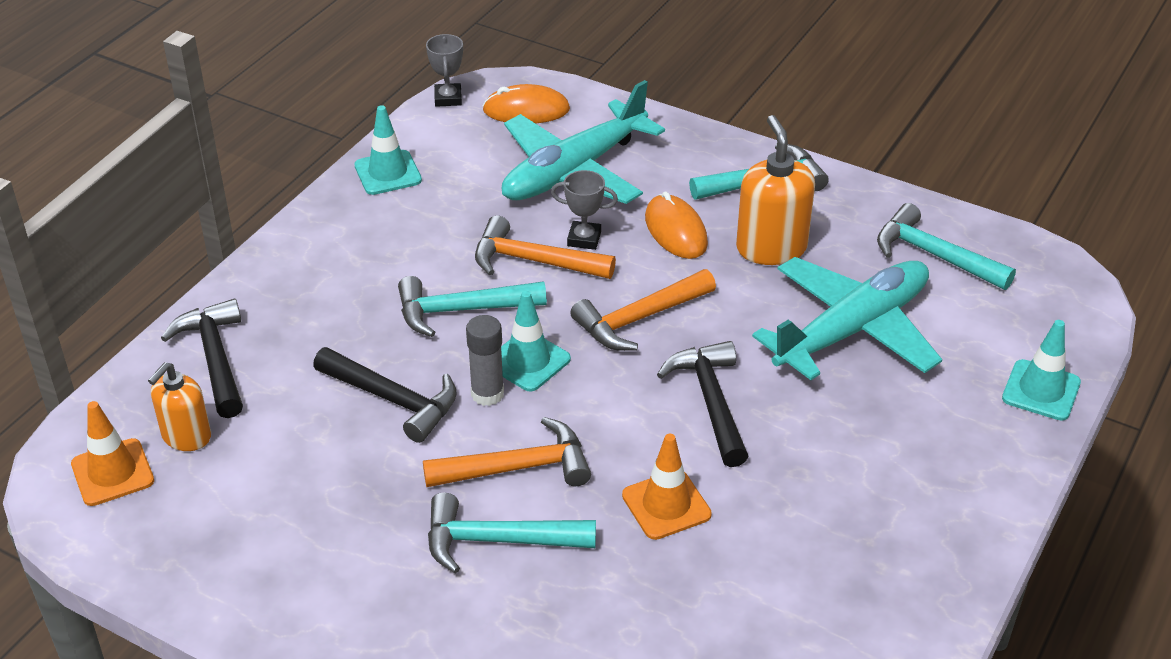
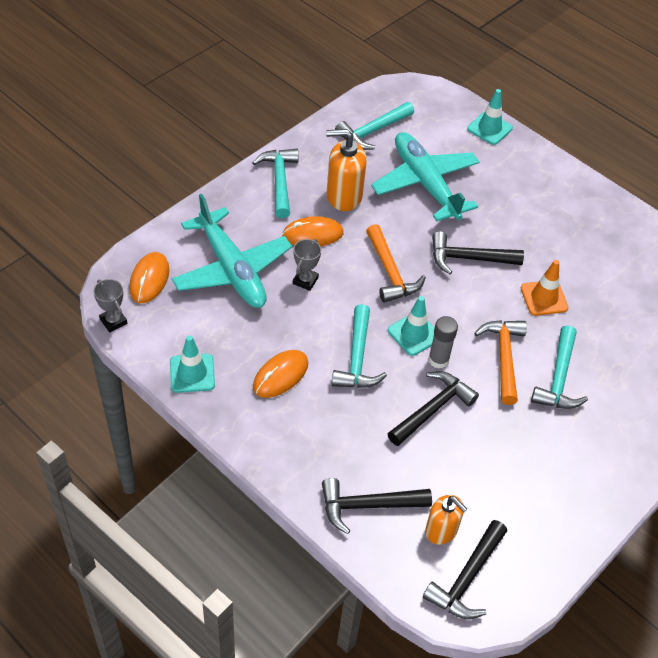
camera: 80 degrees left, 10 degrees up
orange traffic cone [71,401,154,506] -> black hammer [423,520,507,619]
grey trophy [426,34,463,107] -> grey trophy turned 45 degrees clockwise [93,279,127,332]
orange hammer [475,215,616,279] -> none
none -> orange mouse [253,350,308,398]

